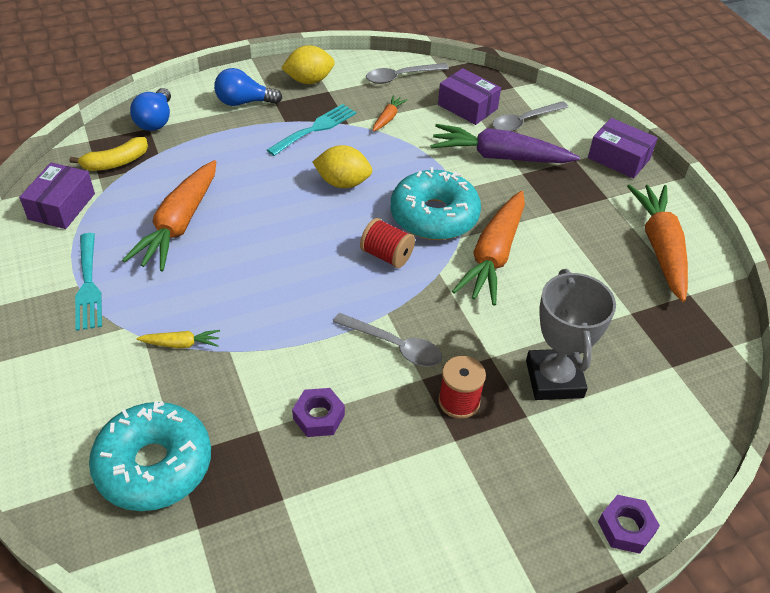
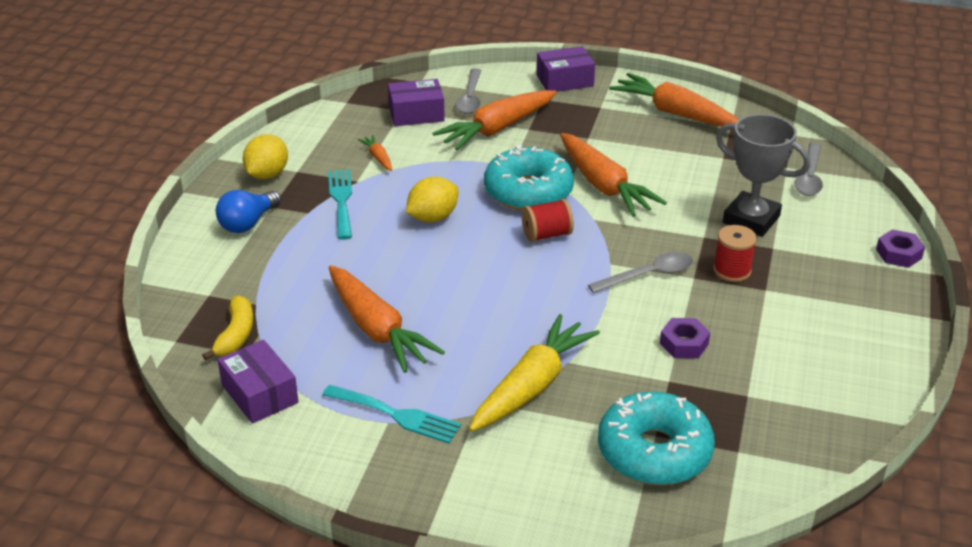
camera: 50 degrees left, 10 degrees down
blue light bulb [130,88,171,131] -> none
yellow carrot [137,330,220,348] -> yellow carrot [469,314,600,432], size x2.24
grey spoon [366,63,449,84] -> grey spoon moved to [794,143,823,196]
purple carrot [430,124,580,163] -> orange carrot [432,90,557,150]

